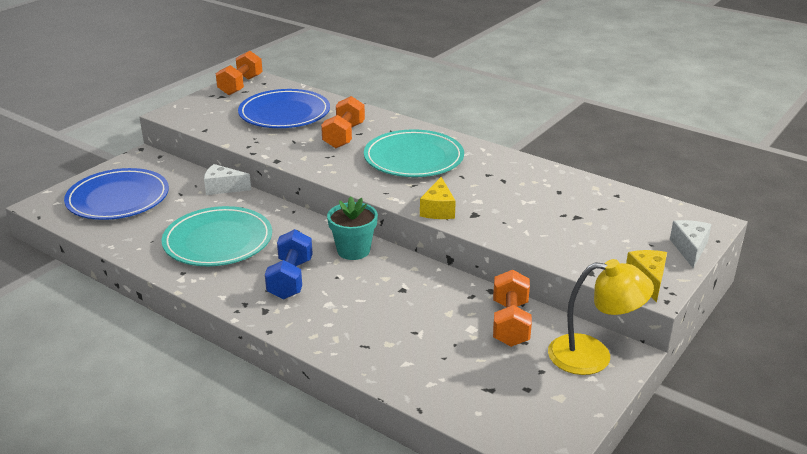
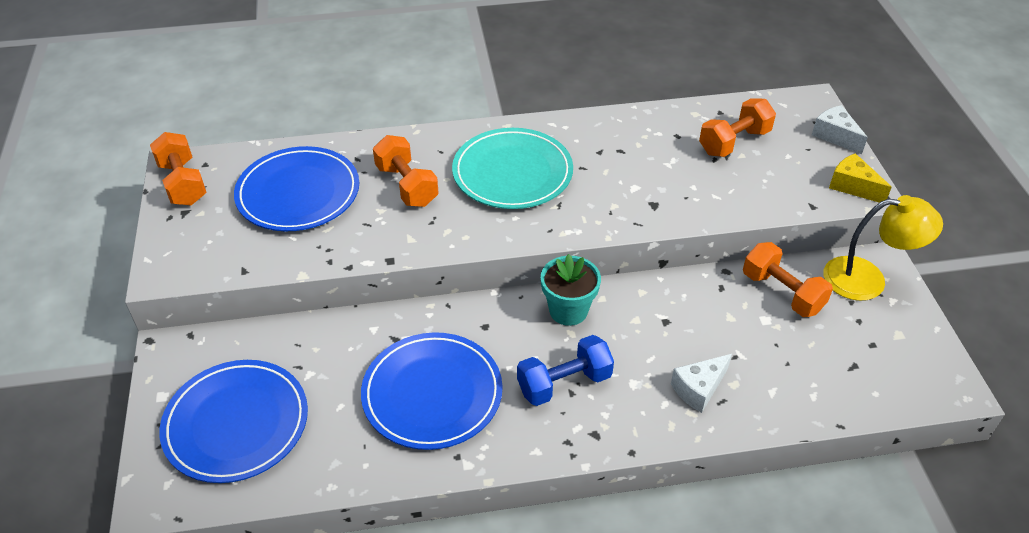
camera: 45 degrees left, 15 degrees up
turquoise plate [162,206,272,266] -> blue plate [361,332,503,450]
white cheese [204,164,251,195] -> white cheese moved to [671,354,732,413]
blue dumbbell [265,229,313,299] -> blue dumbbell turned 75 degrees counterclockwise [517,335,614,406]
yellow cheese [420,177,456,219] -> none
yellow lamp [548,259,654,375] -> yellow lamp turned 45 degrees clockwise [823,195,943,301]
none -> orange dumbbell [699,98,776,157]

